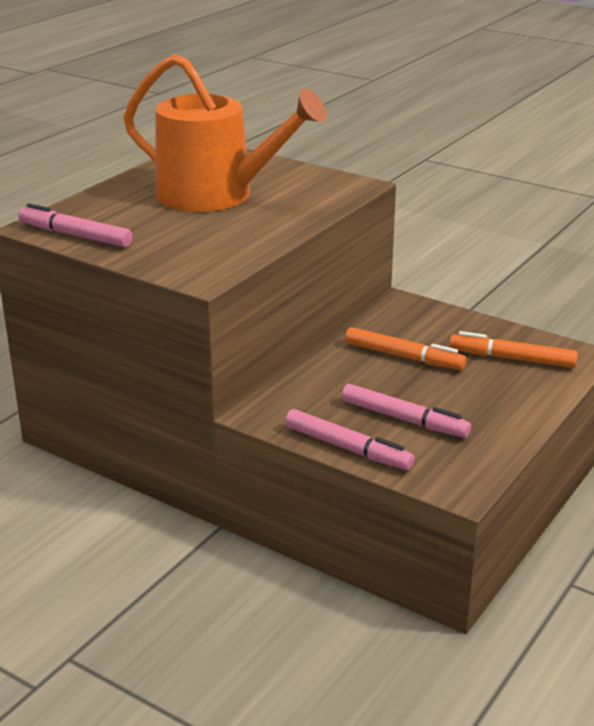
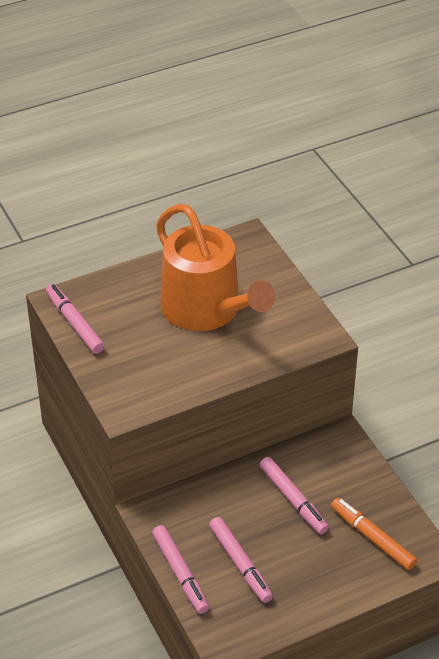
camera: 30 degrees right, 15 degrees up
orange marker [345,327,466,370] -> pink marker [260,457,329,534]

